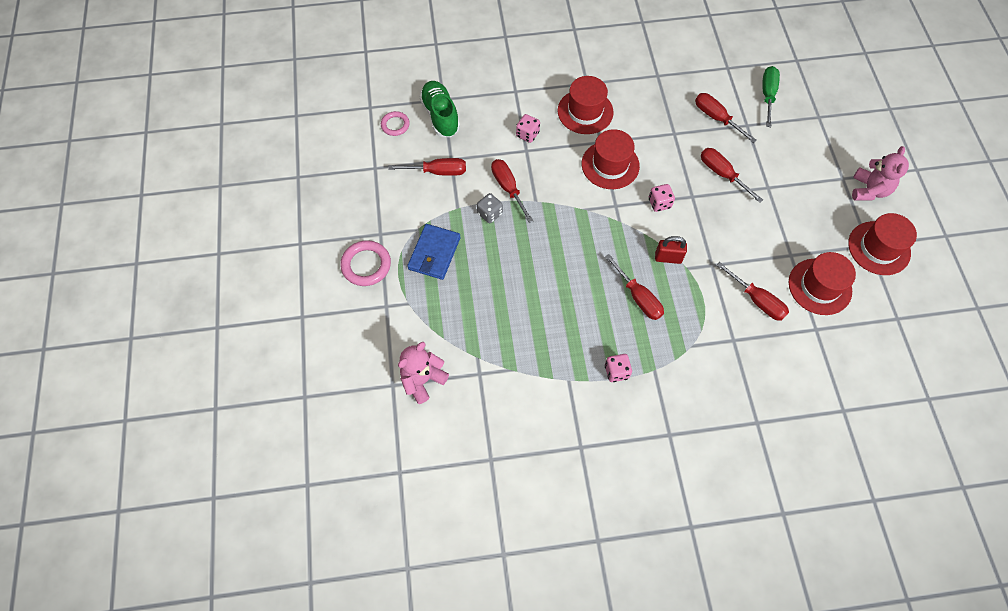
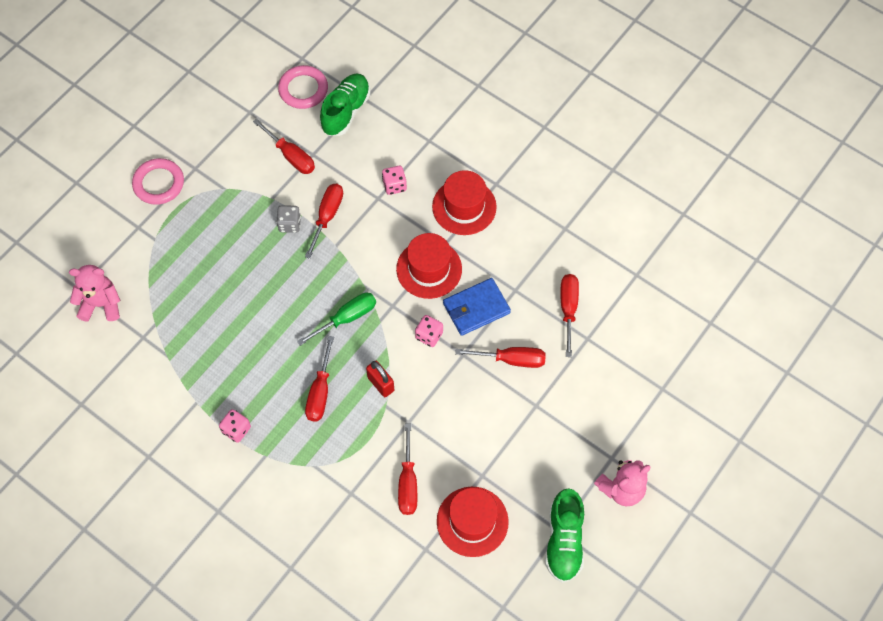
camera: 45 degrees right, 0 degrees up
pink ring [381,111,410,136] -> pink ring [278,65,328,109], size x1.58
blue wallet [407,224,461,280] -> blue wallet moved to [443,278,511,336]
red screwdriver [701,148,763,203] -> red screwdriver turned 90 degrees clockwise [455,347,546,368]
green screwdriver [762,66,780,127] -> green screwdriver moved to [297,292,376,346]
red hat [848,213,917,275] -> green shoe [545,488,584,583]

